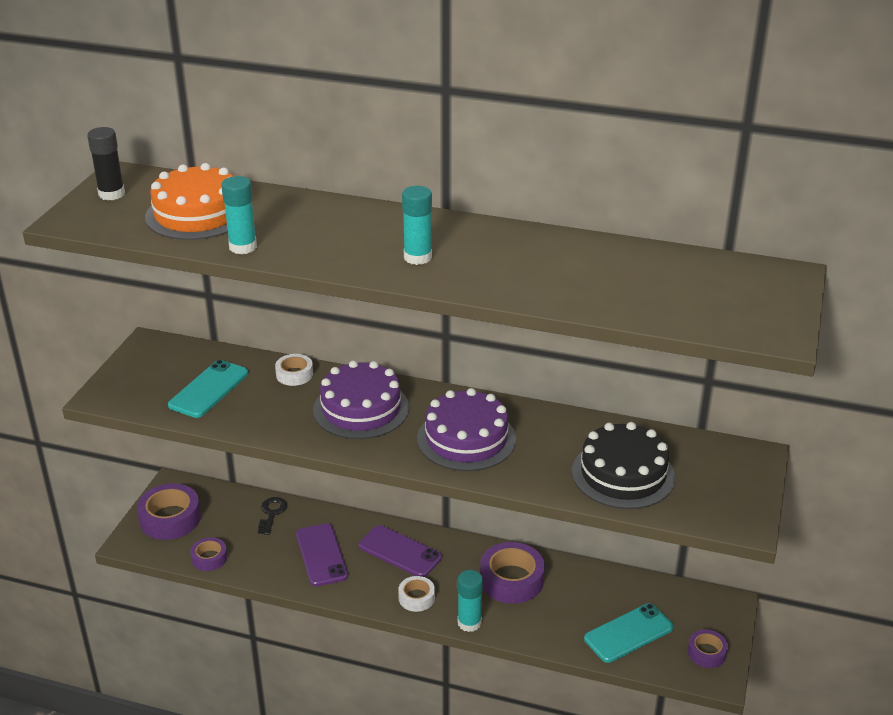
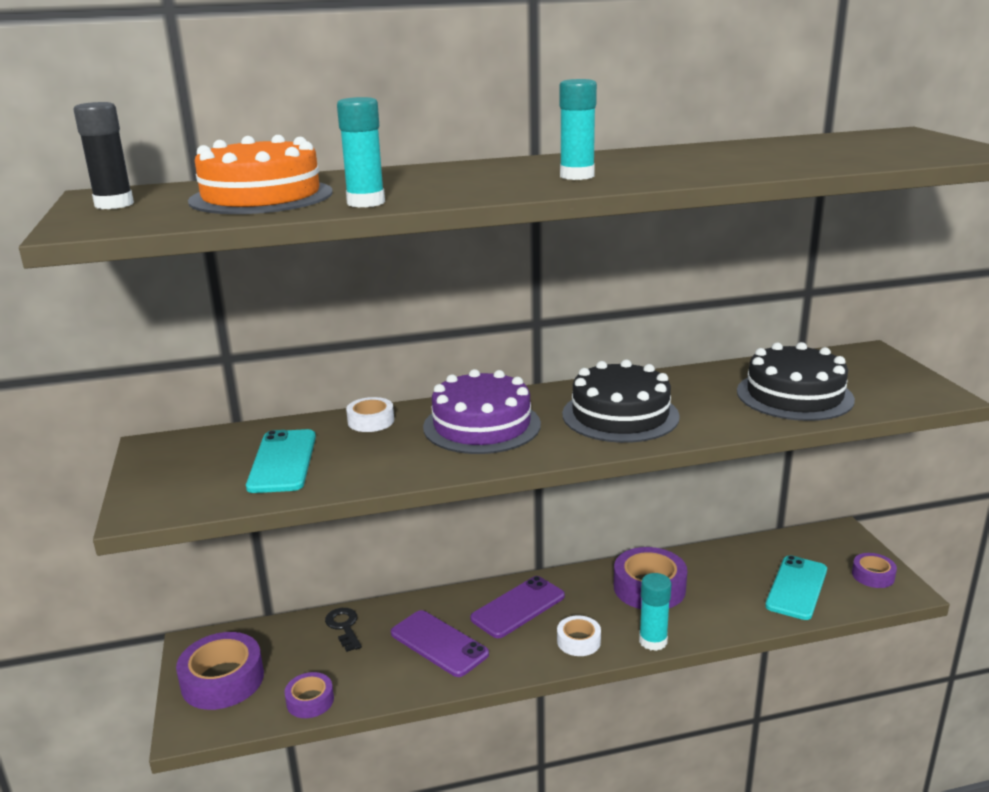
camera: 30 degrees left, 10 degrees down
purple phone [359,525,442,577] -> purple phone turned 45 degrees counterclockwise [470,576,565,638]
purple cake [417,388,516,471] -> black cake [562,360,680,443]

